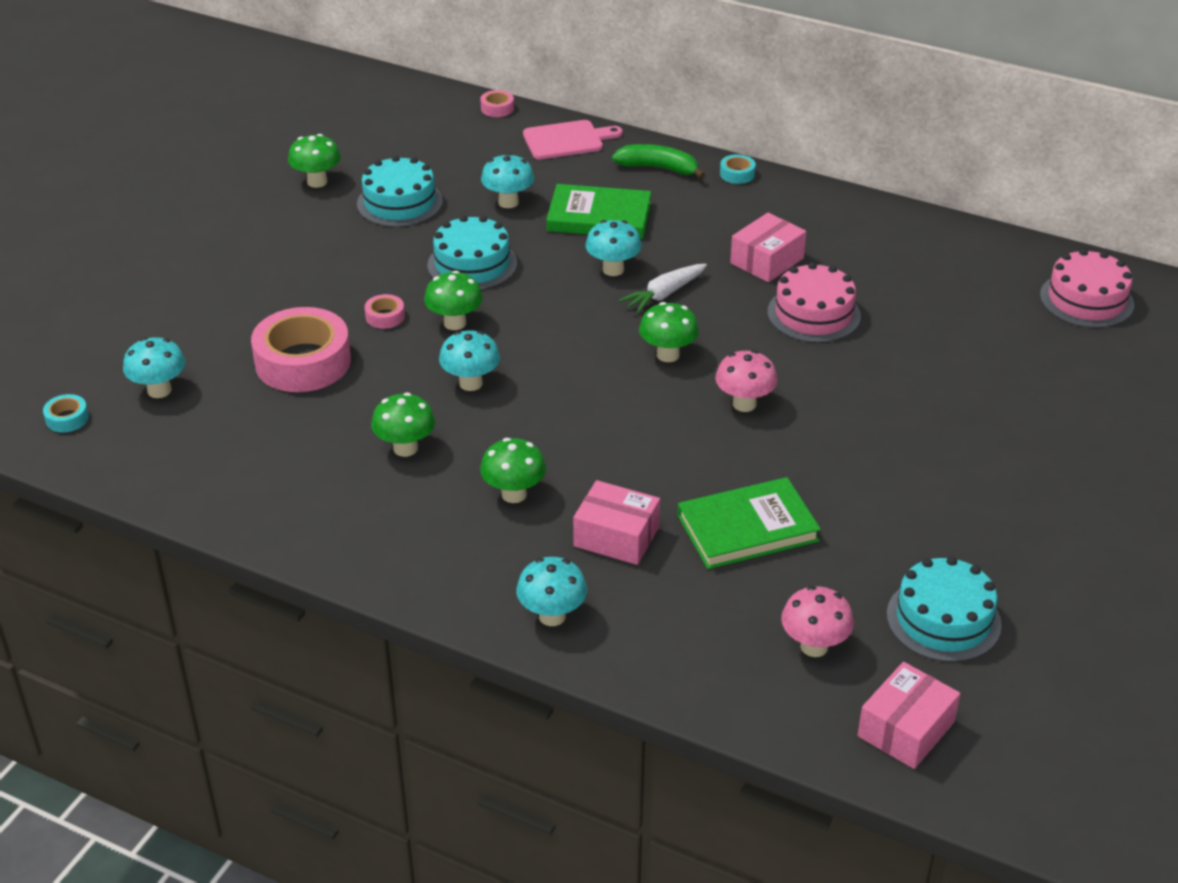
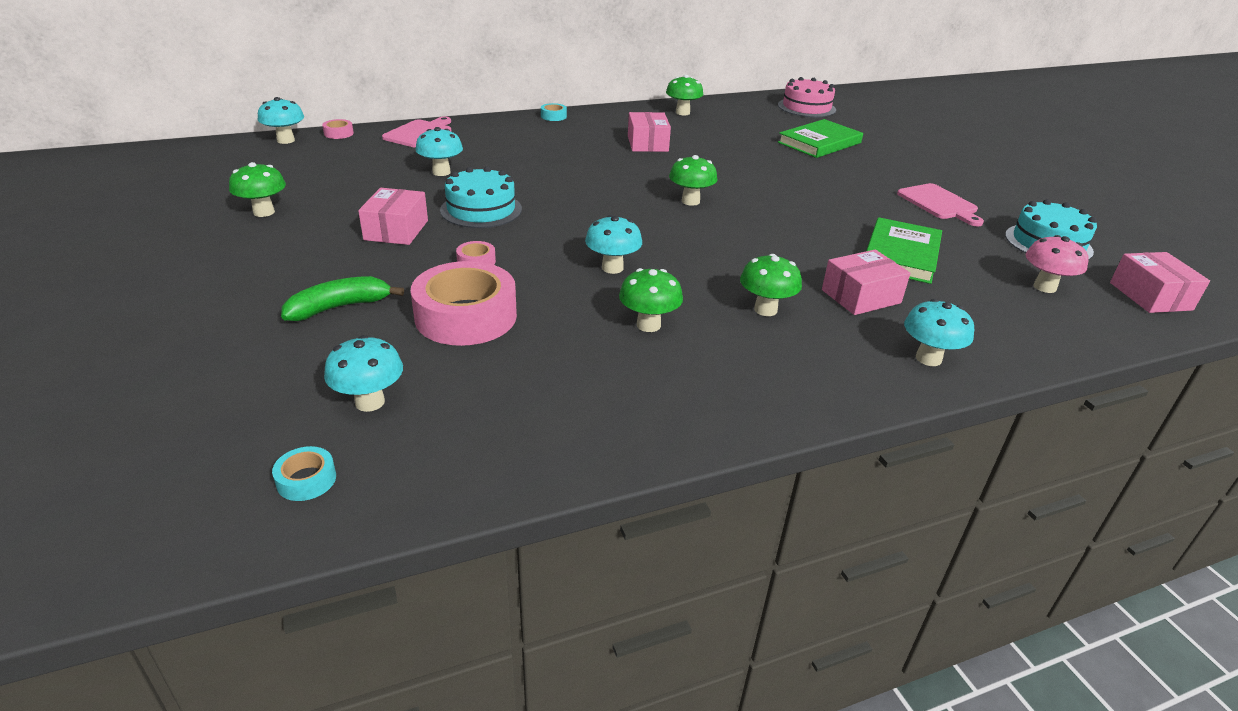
camera: 50 degrees left, 5 degrees down
turquoise cake [357,155,443,227] -> none
green mushroom [424,271,483,330] -> green mushroom moved to [666,75,703,115]
green book [546,184,651,239] -> green book moved to [778,119,863,158]
turquoise mushroom [585,220,642,276] -> turquoise mushroom moved to [258,97,304,144]
green banana [612,144,705,178] -> green banana moved to [281,276,404,321]
white carrot [619,264,707,313] -> none
pink mushroom [715,350,778,412] -> none
pink cake [768,262,861,343] -> none
none -> pink box [358,188,428,245]
none -> pink cutting board [897,183,984,226]

